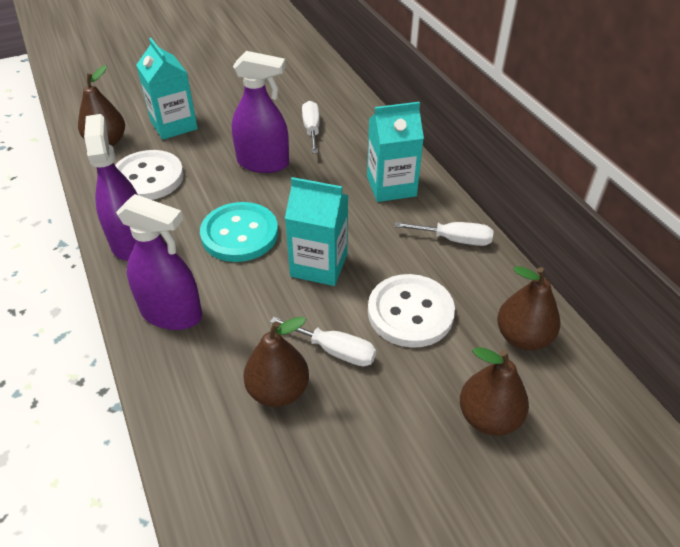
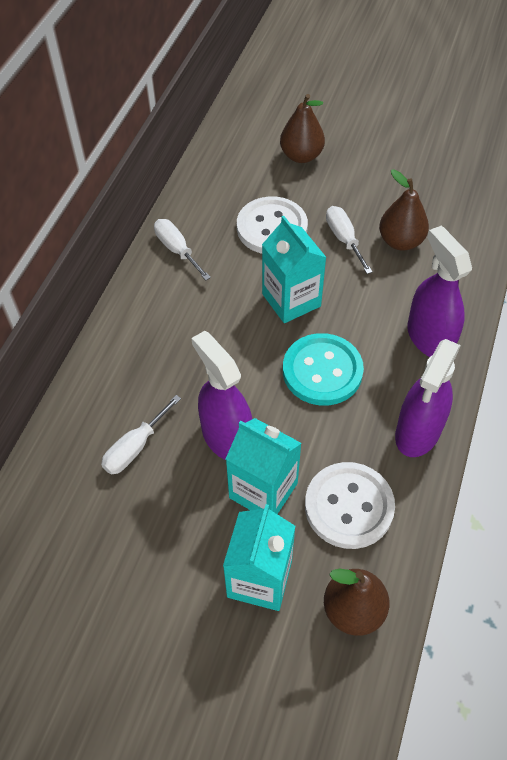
camera: 135 degrees left, 10 degrees up
turquoise carton [367,102,424,202] -> turquoise carton moved to [226,418,302,514]
brown pear [497,266,560,350] -> none

